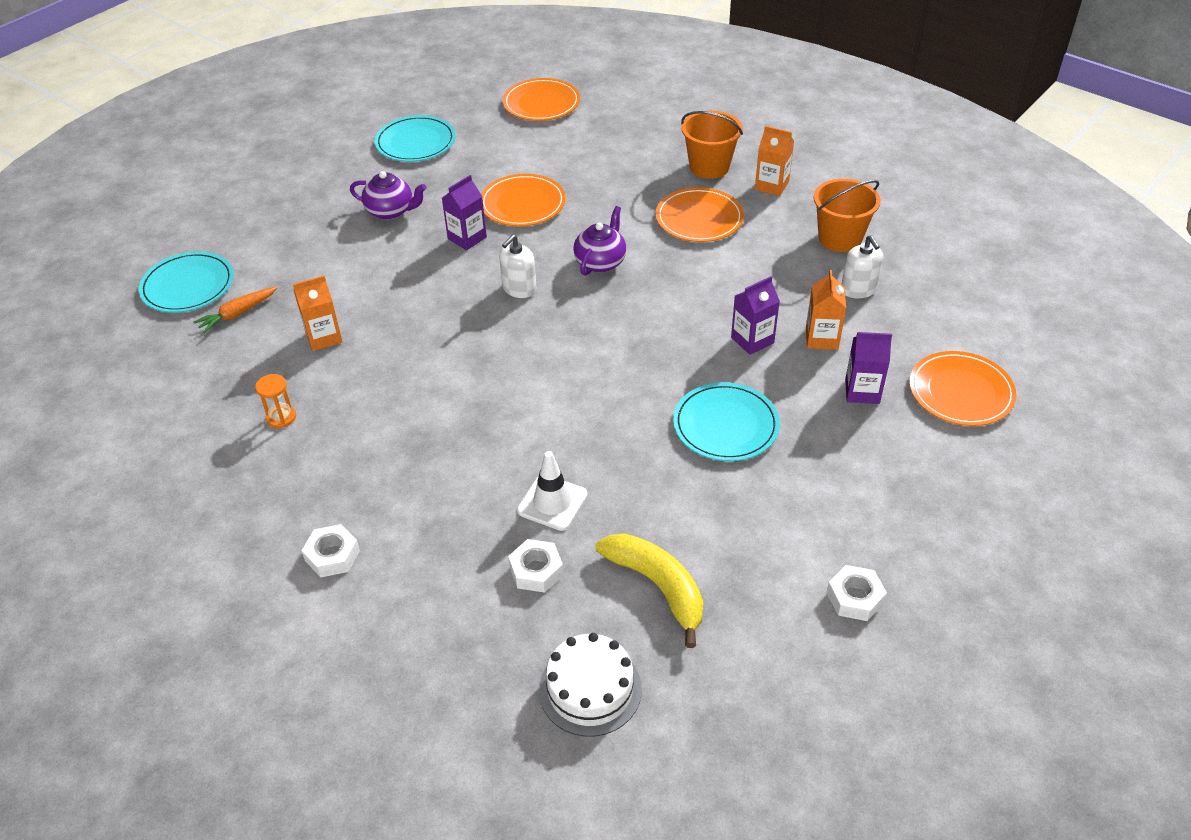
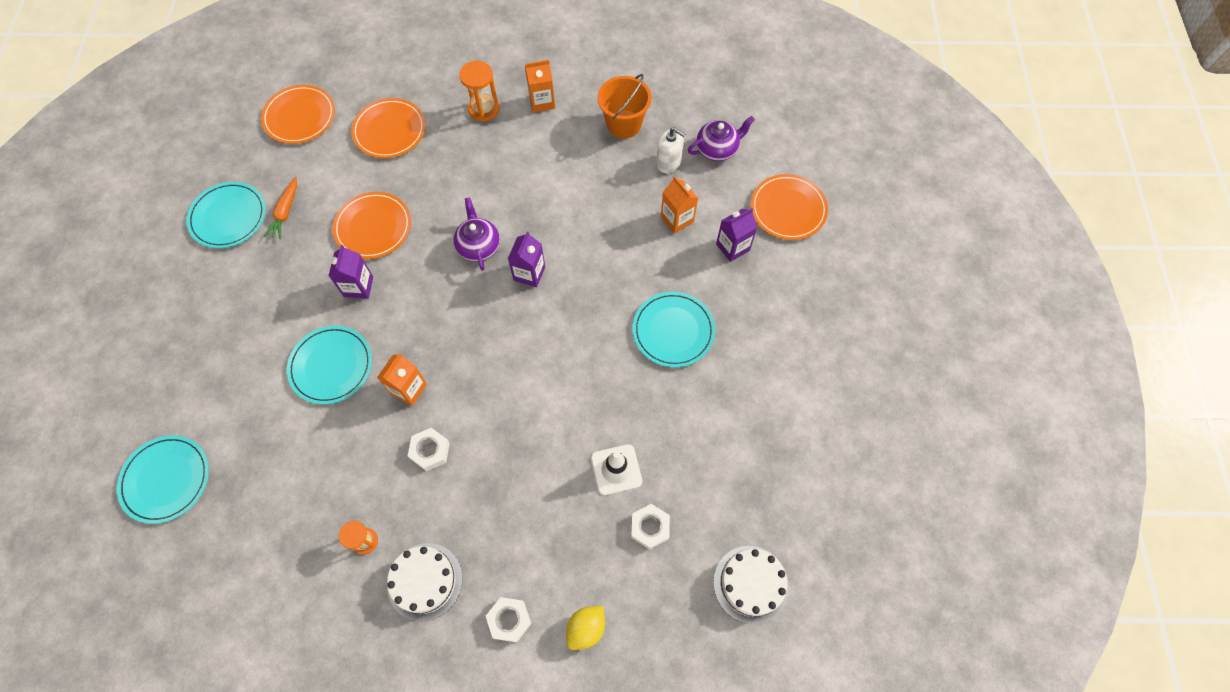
camera: 40 degrees left, 20 degrees up
orange carrot [193,287,278,333] -> orange carrot moved to [264,177,297,239]
orange carton [293,276,343,351] -> orange carton moved to [377,353,427,406]
purple teapot [350,171,426,220] -> purple teapot moved to [688,116,755,161]
white soap dispenser [499,235,536,298] -> none
yellow banana [595,534,703,648] -> none
orange plate [655,187,744,242] -> orange plate moved to [351,98,425,158]
orange bucket [681,111,743,179] -> orange hourglass [459,61,500,122]
purple carton [731,276,780,355] -> purple carton moved to [508,231,545,287]
white nut [826,565,887,621] -> white nut moved to [408,428,450,471]
none -> turquoise plate [287,326,372,404]
none -> white cake [387,543,463,621]
none -> yellow lemon [566,606,605,650]

